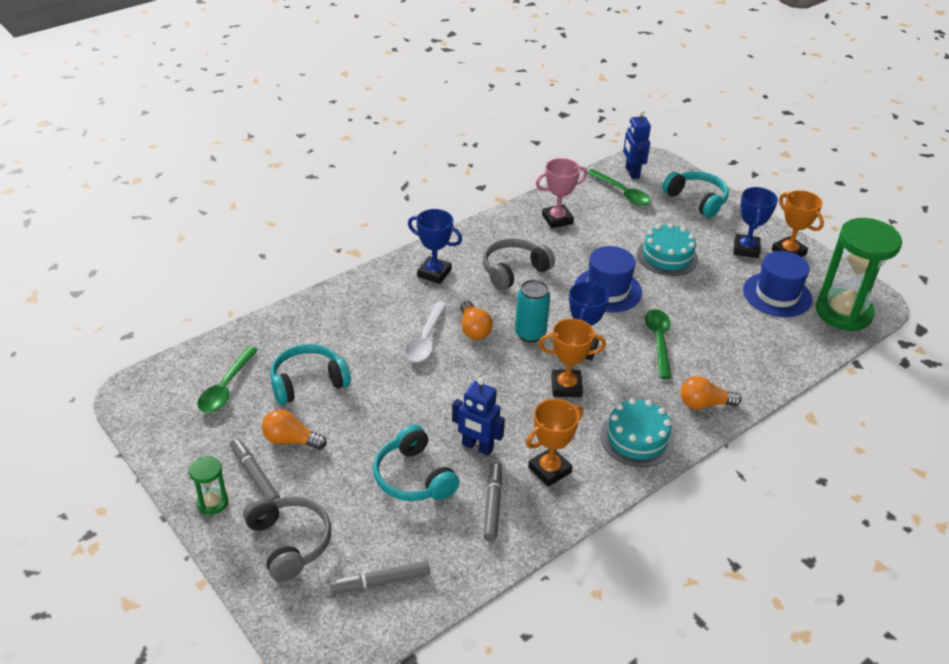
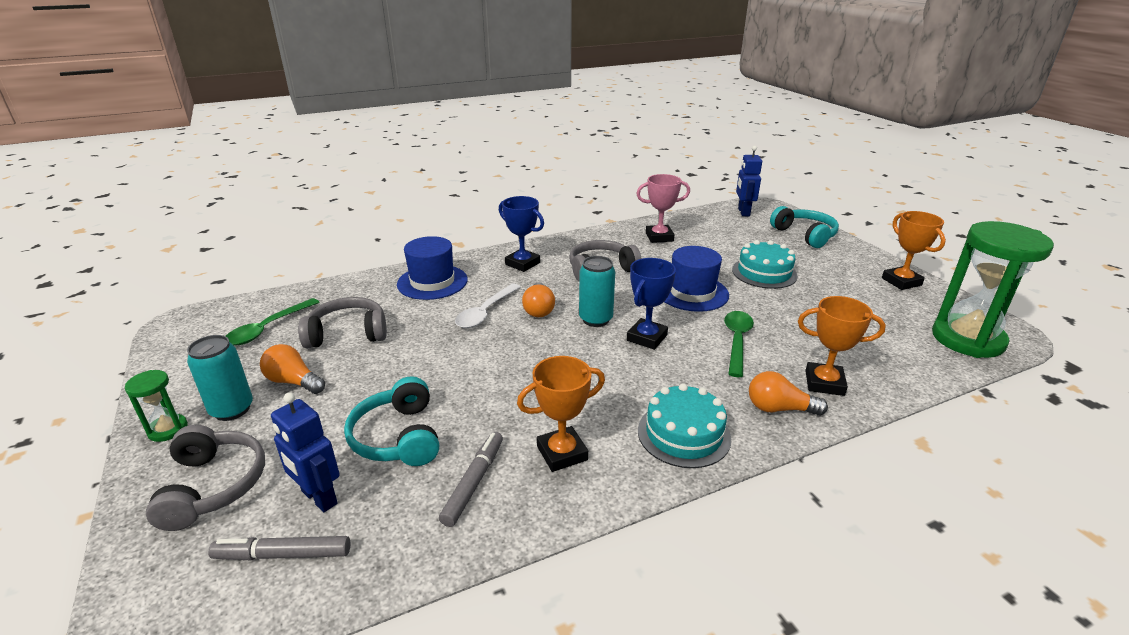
camera: 15 degrees right, 10 degrees down
grey marker [230,438,280,500] -> turquoise can [187,335,253,421]
turquoise headphones [270,344,351,405] -> grey headphones [298,297,387,348]
blue robot [452,378,505,456] -> blue robot moved to [271,392,340,512]
orange trophy [538,318,606,397] -> orange trophy moved to [798,296,886,396]
green spoon [587,169,651,206] -> none
blue trophy [734,187,778,258] -> none
blue hat [743,251,812,317] -> blue hat moved to [397,236,468,300]

